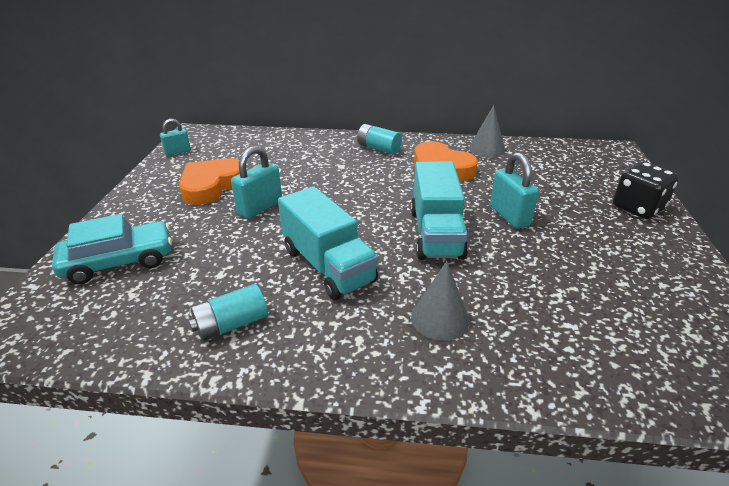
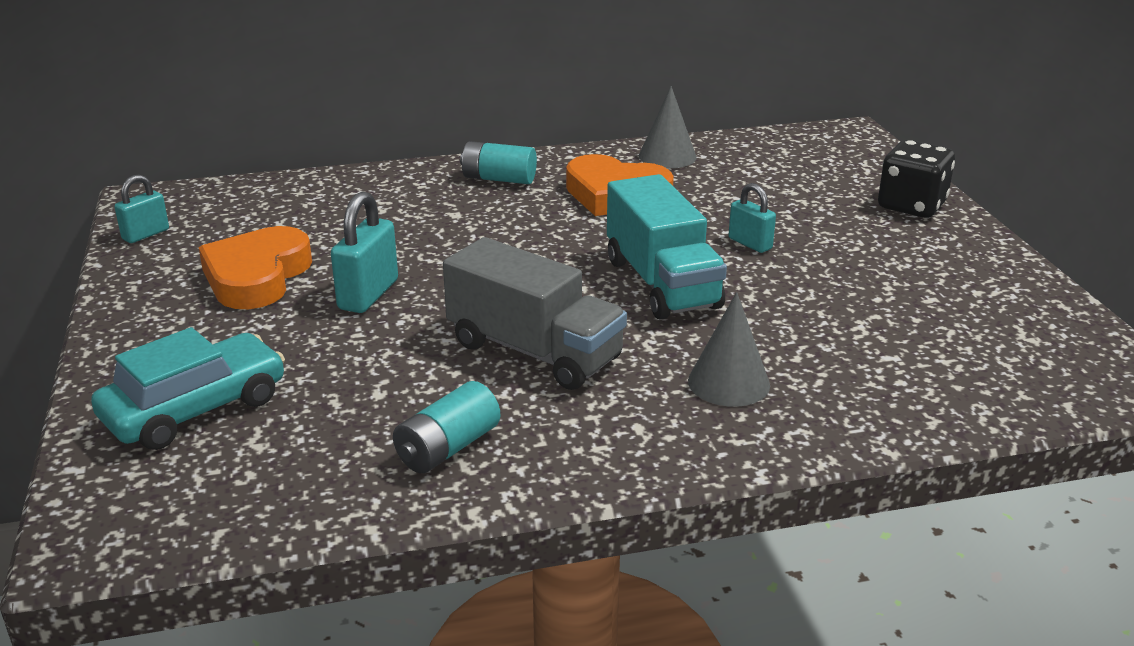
camera: 20 degrees left, 5 degrees down
turquoise truck [278,186,379,300] -> grey truck [443,237,627,390]
turquoise padlock [490,152,539,229] -> turquoise padlock [729,183,776,253], size x0.64

